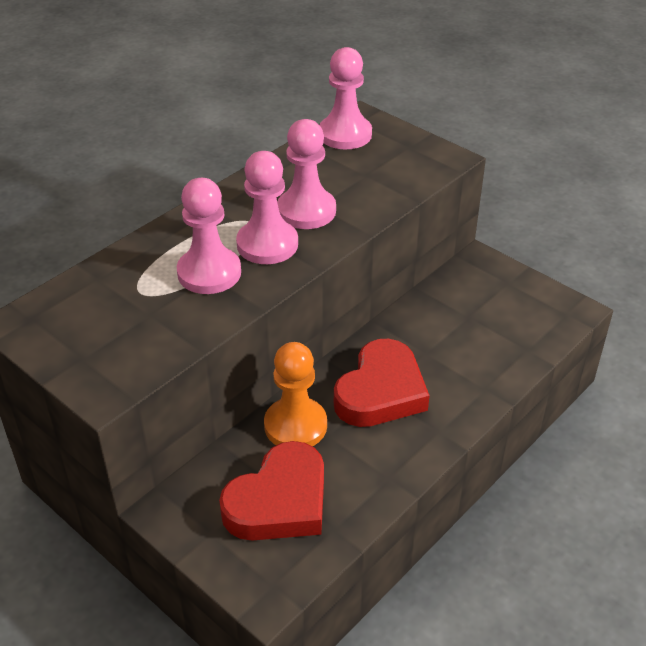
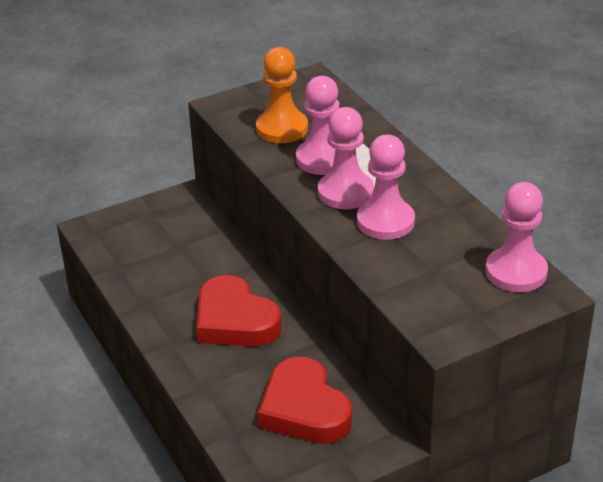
camera: 110 degrees right, 5 degrees down
red heart [219,441,324,541] -> red heart moved to [258,357,352,444]
orange pawn [264,342,327,446] -> orange pawn moved to [256,47,308,143]

